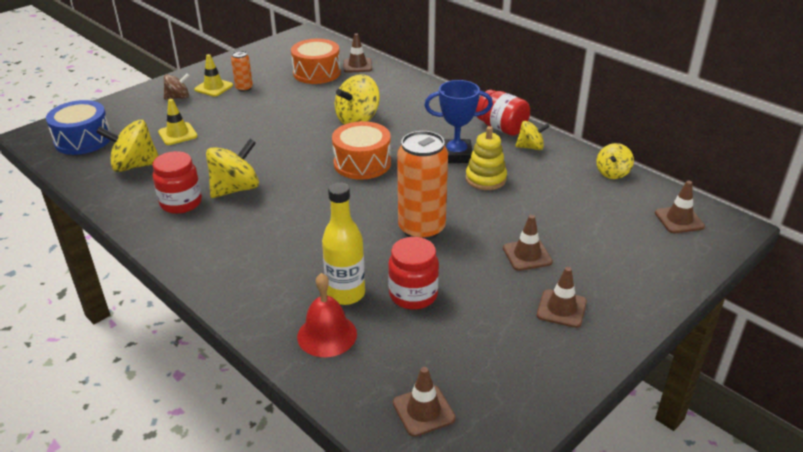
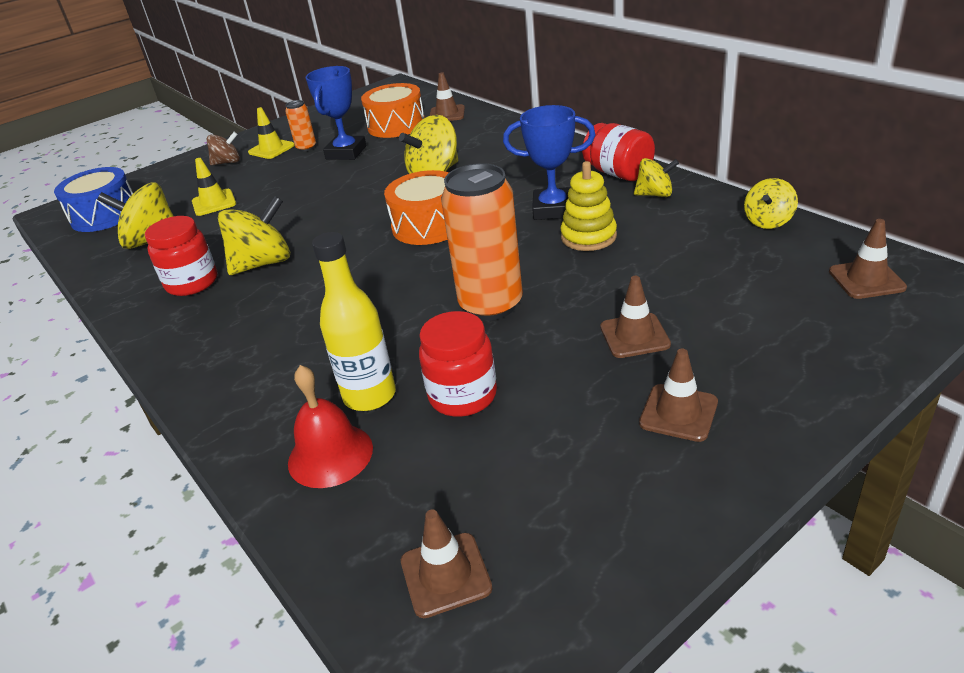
camera: 10 degrees right, 0 degrees up
none -> blue trophy [305,66,366,160]

